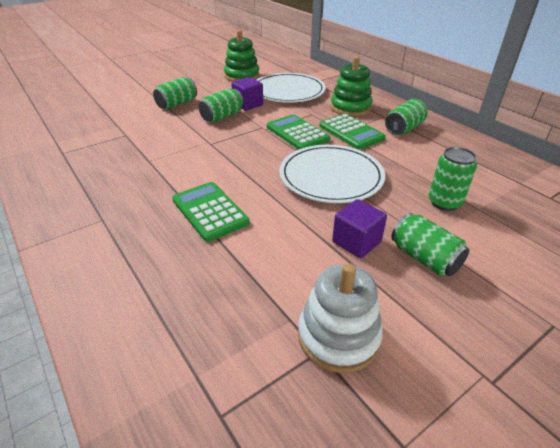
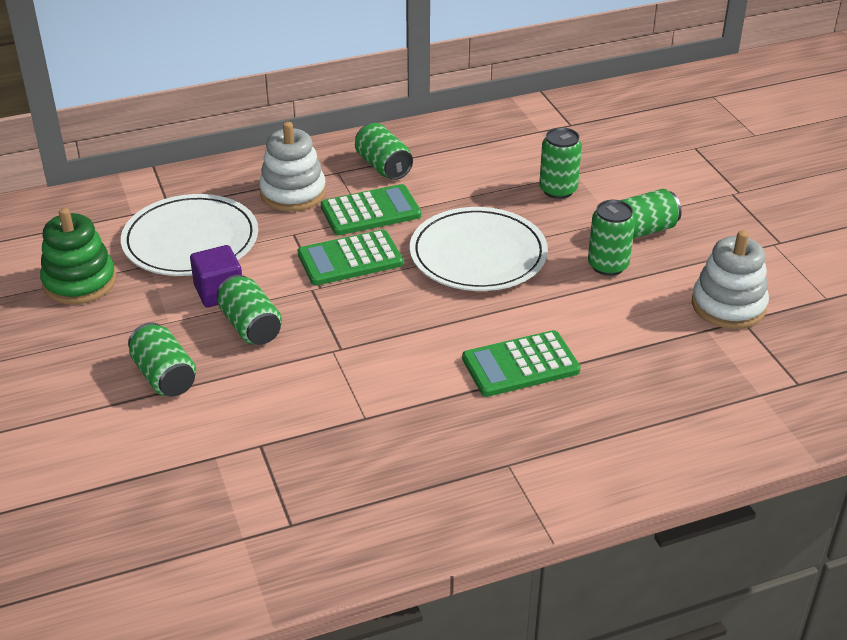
camera: 75 degrees left, 0 degrees up
green stacking toy [331,56,373,116] -> white stacking toy [259,122,326,212]
purple cube [332,199,387,258] -> green can [588,200,635,276]

